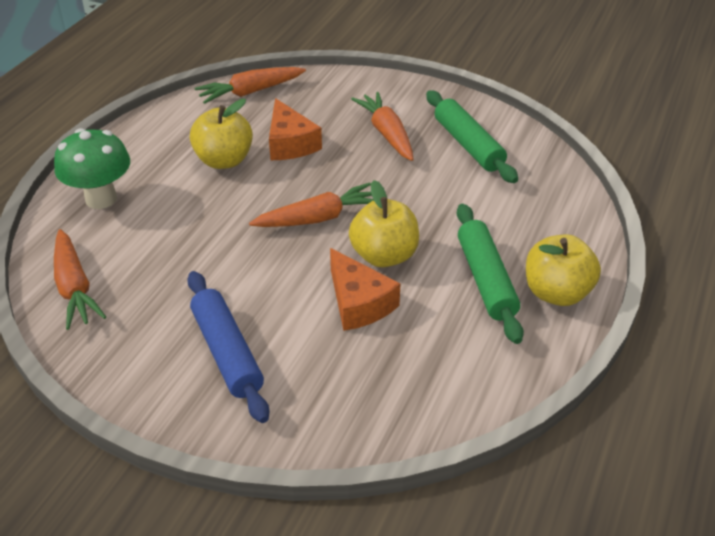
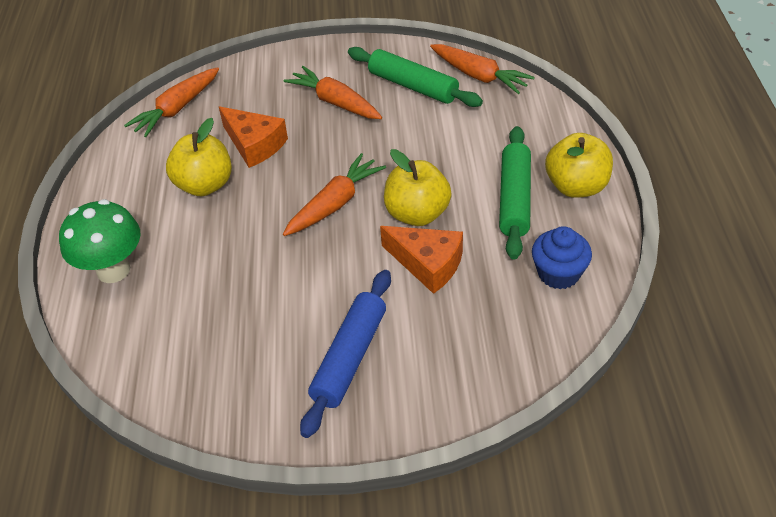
camera: 25 degrees left, 5 degrees up
orange carrot [54,229,106,330] -> orange carrot moved to [430,44,535,94]
blue rolling pin [187,271,269,423] -> blue rolling pin turned 75 degrees clockwise [300,270,391,438]
green rolling pin [457,204,524,344] -> green rolling pin turned 45 degrees clockwise [499,126,531,260]
none -> blue cupcake [532,226,592,289]

